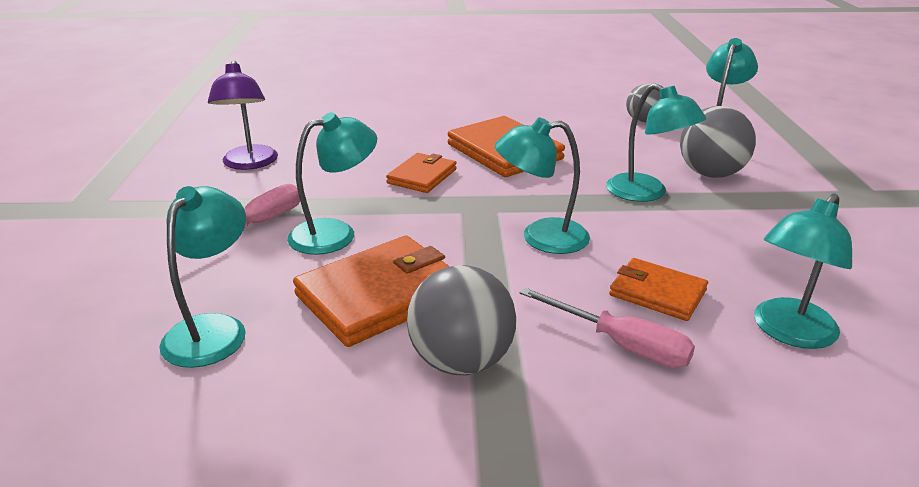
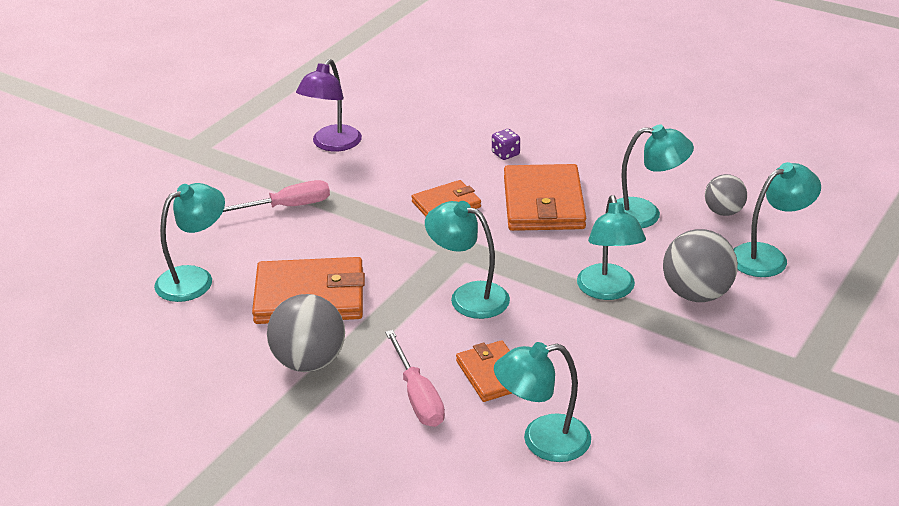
camera: 35 degrees right, 5 degrees up
turquoise lamp [287,112,377,255] -> turquoise lamp moved to [617,124,694,228]
none -> purple dice [492,129,520,160]

